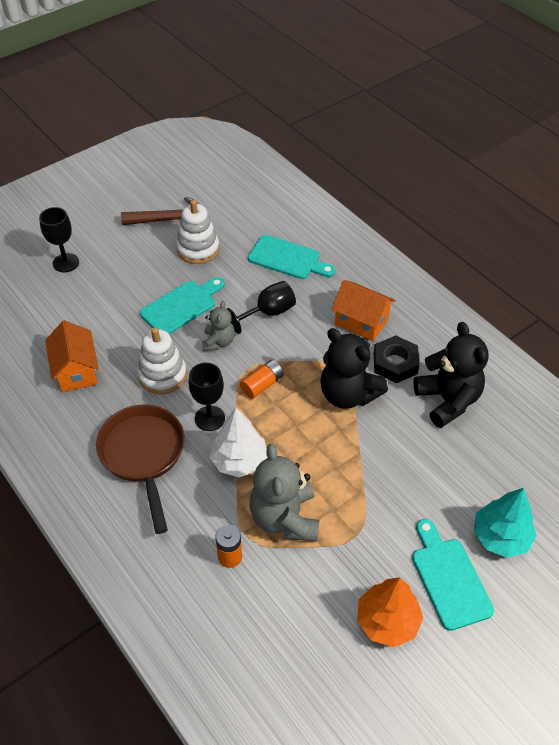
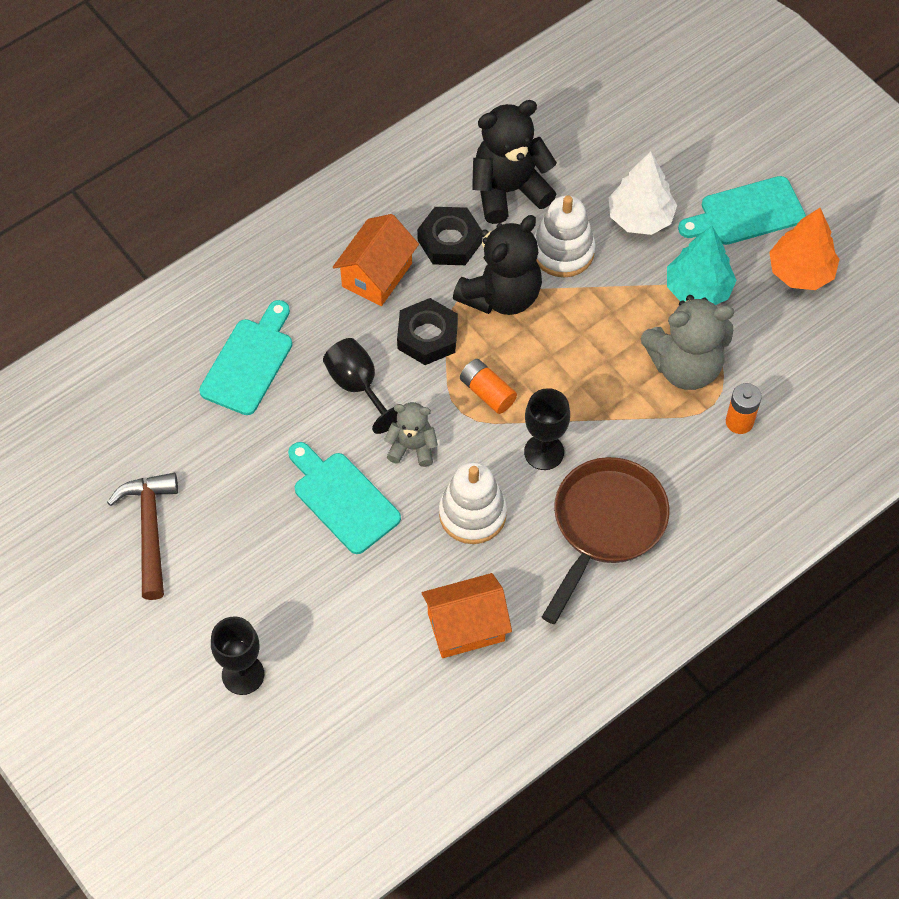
camera: 90 degrees left, 10 degrees up
brown pan [96,405,185,534] -> brown pan turned 135 degrees clockwise [542,457,669,624]
white stacking toy [176,200,220,264] -> white stacking toy moved to [534,196,595,278]
white tree [210,408,267,477] -> white tree moved to [609,152,677,235]
turquoise tree [474,488,537,558] -> turquoise tree moved to [667,226,737,305]
none -> black nut [397,298,458,365]

